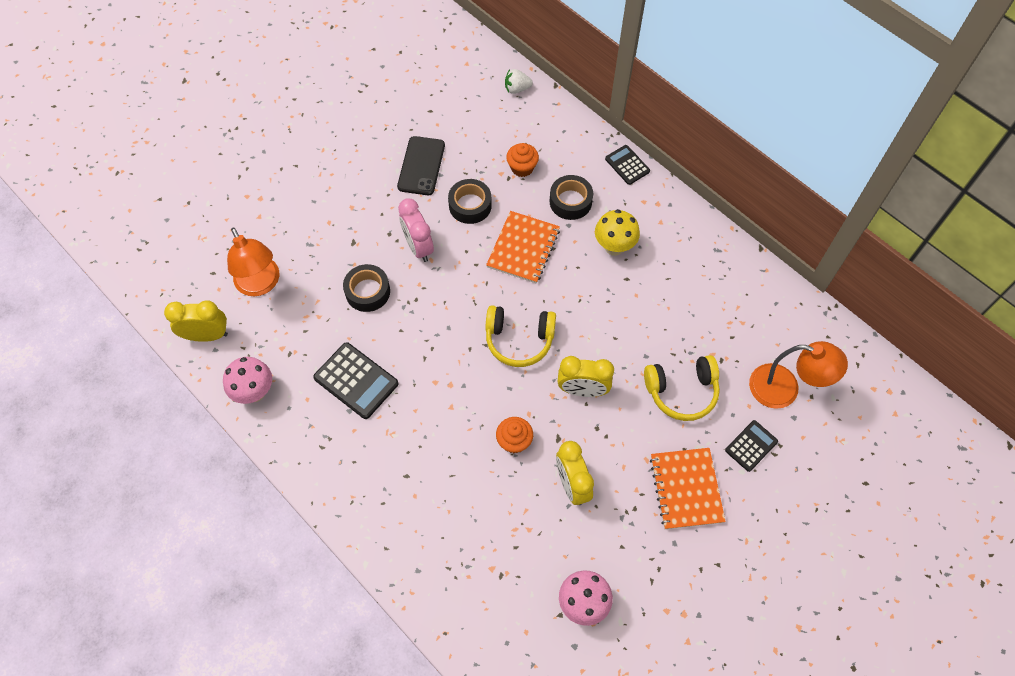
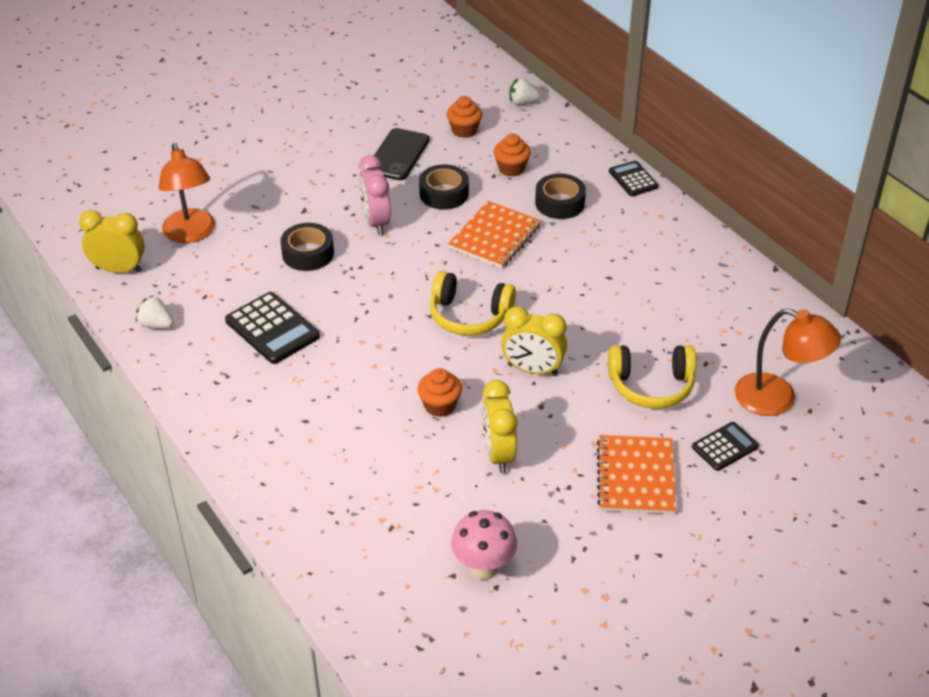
camera: 10 degrees right, 20 degrees down
pink mushroom [223,357,272,404] -> white strawberry [136,295,173,328]
yellow mushroom [595,209,640,256] -> none
none -> orange cupcake [447,96,483,138]

